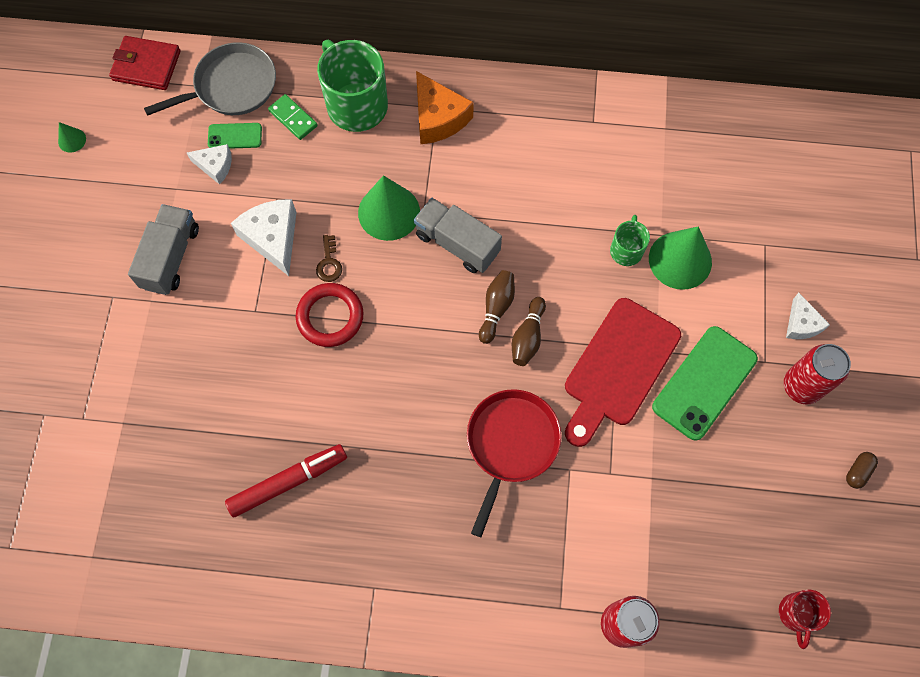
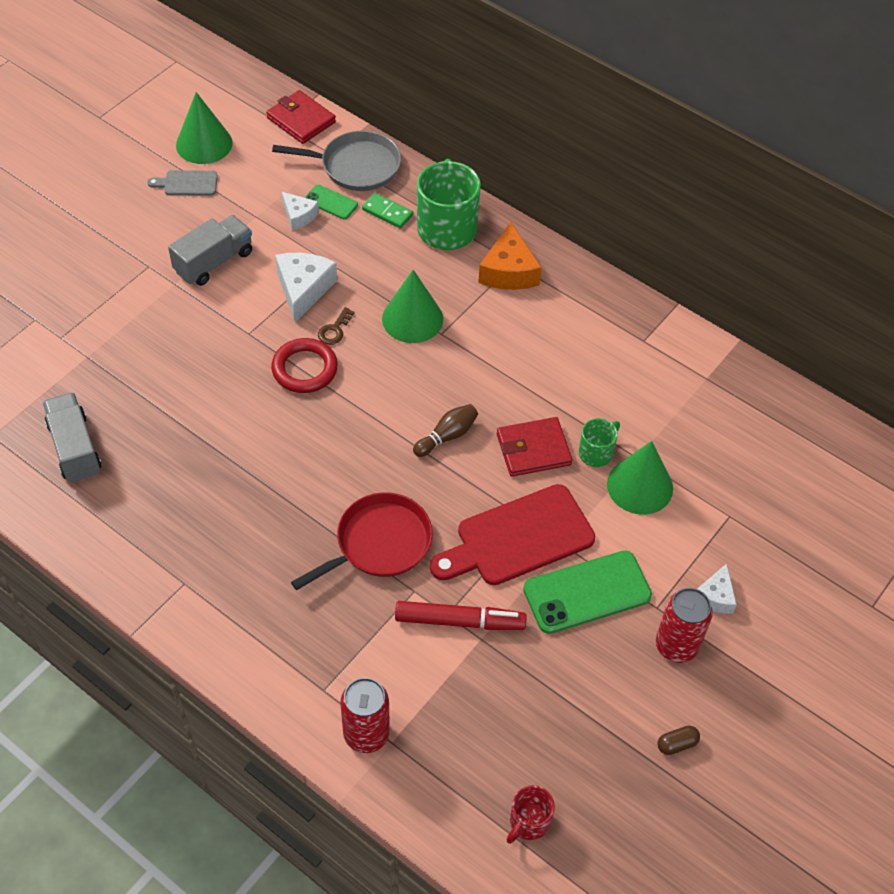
camera: 30 degrees right, 15 degrees down
green cone [58,122,86,153] -> green cone [176,92,233,164], size x2.18
red marker [225,444,347,517] -> red marker moved to [395,601,527,630]
green domino [268,94,318,140] -> green domino turned 45 degrees counterclockwise [362,193,413,228]
grey truck [414,198,502,273] -> grey truck moved to [43,392,102,482]
brown bowling pin [512,297,546,366] -> none
none -> grey cutting board [147,170,218,196]
none -> red wallet [497,417,572,477]

